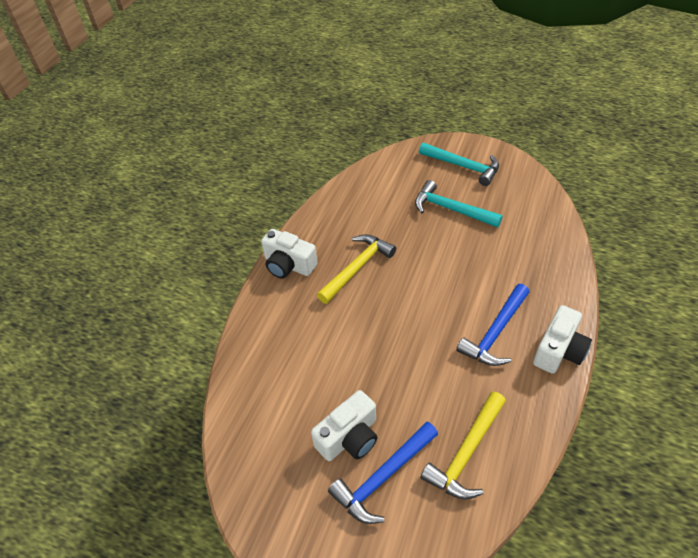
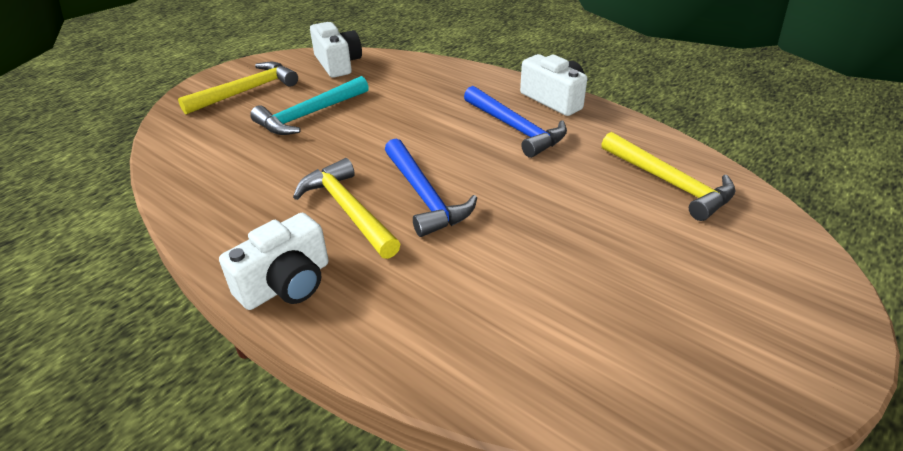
camera: 75 degrees left, 10 degrees down
white camera [311,390,377,461] -> white camera moved to [310,22,362,78]
blue hammer [328,422,438,524] -> blue hammer moved to [385,139,477,237]
turquoise hammer [419,143,499,186] -> yellow hammer [178,62,298,115]

